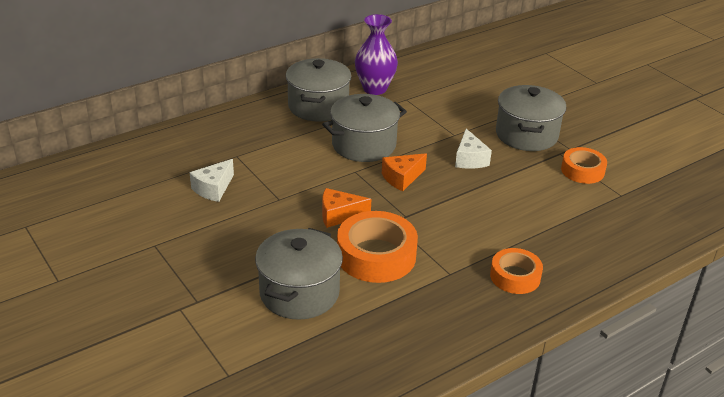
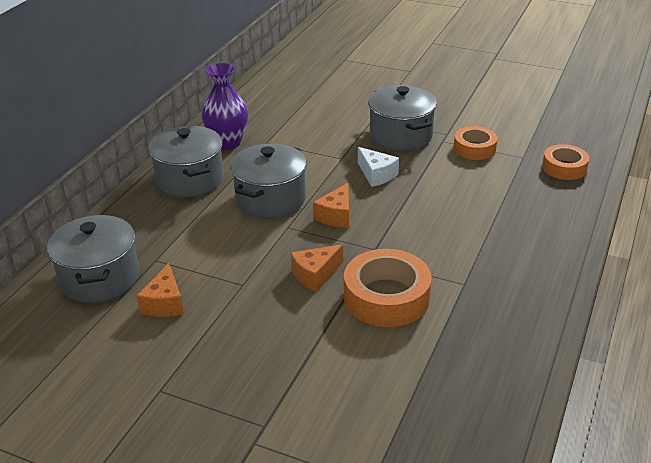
camera: 30 degrees left, 0 degrees up
white cheese [190,159,234,202] -> orange cheese [137,263,184,317]
grey pot [255,228,343,320] -> grey pot moved to [47,214,139,303]
orange tape [490,248,543,294] -> orange tape moved to [542,144,589,180]

